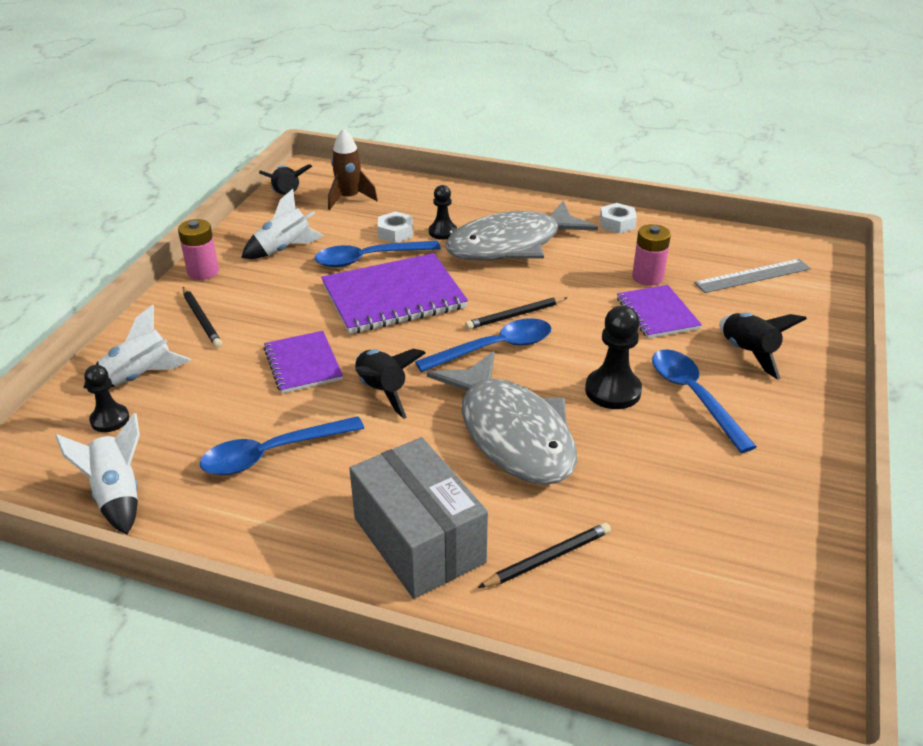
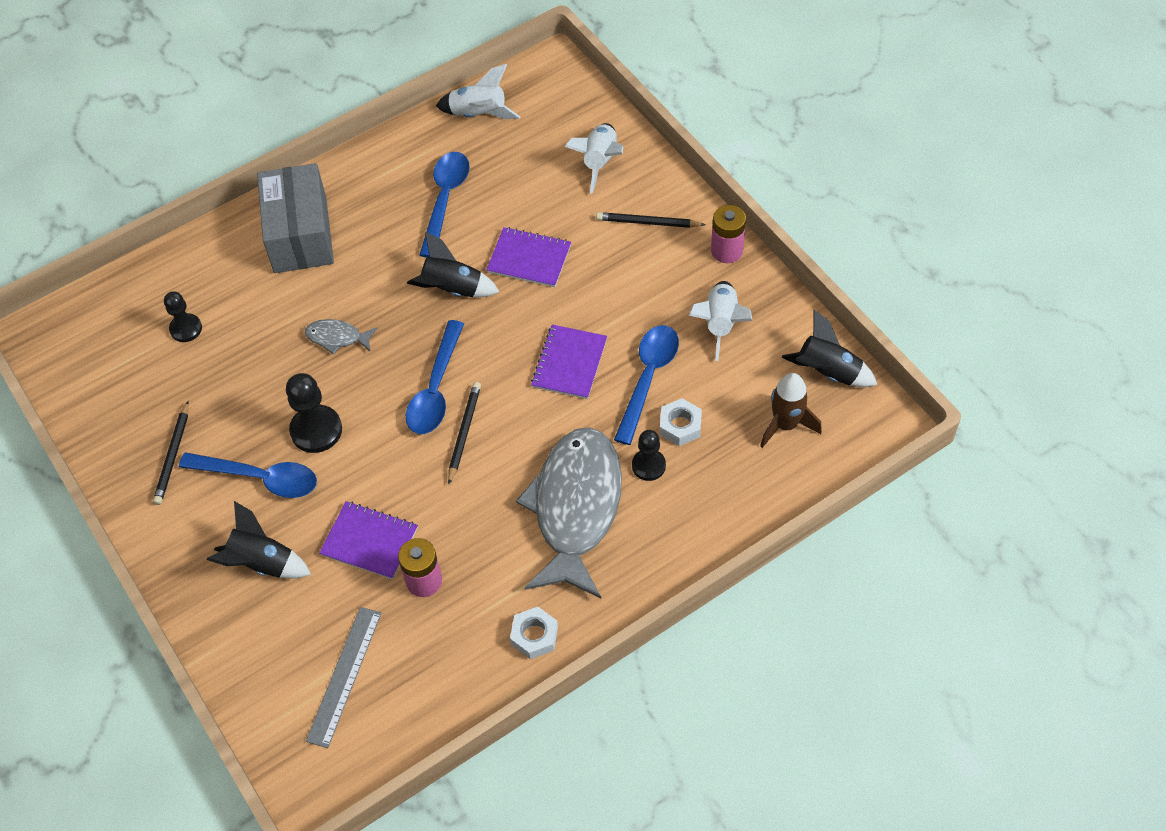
camera: 130 degrees right, 20 degrees up
black pawn [84,365,129,432] -> black pawn moved to [164,292,202,342]
purple notebook [321,253,468,334] -> purple notebook [531,325,607,399], size x0.59
grey box [349,437,488,599] -> grey box turned 75 degrees clockwise [257,163,334,273]
grey fish [427,351,577,485] -> grey fish [305,319,377,354], size x0.41
black pencil [478,523,611,588] -> black pencil moved to [153,401,189,505]

